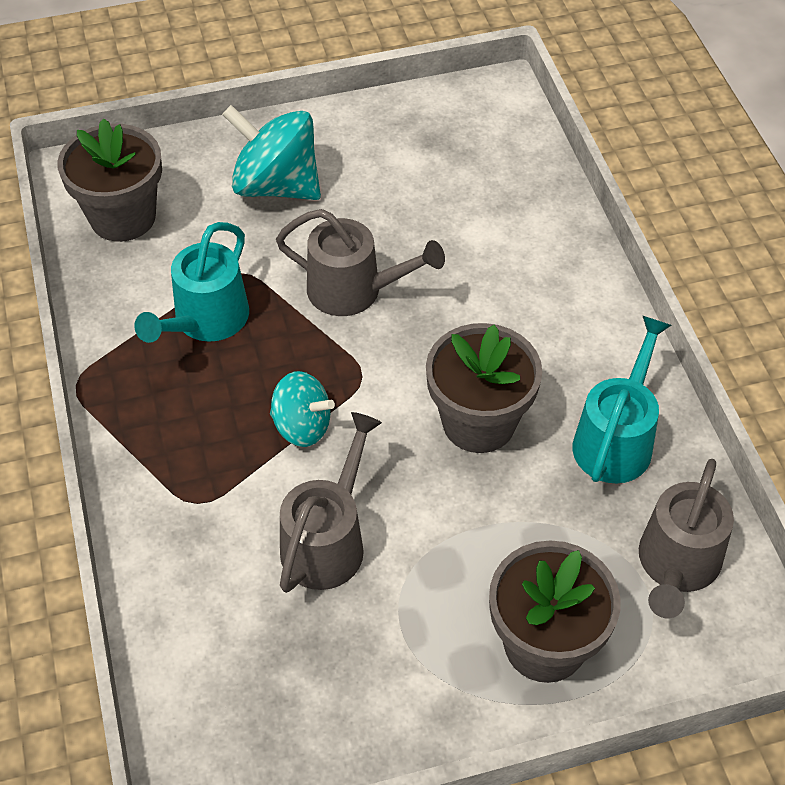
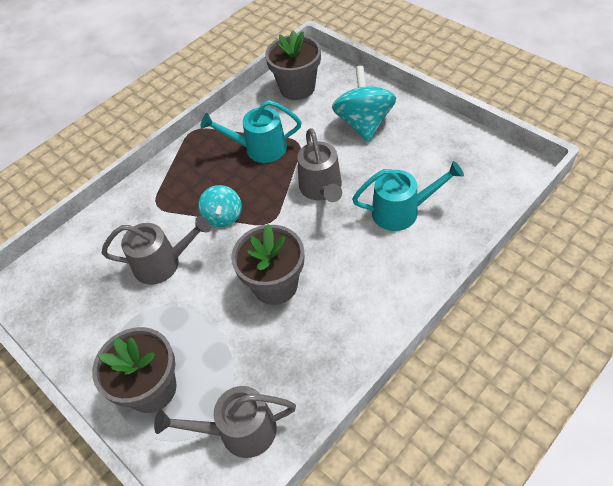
camera: 65 degrees right, 0 degrees up
turquoise watering can [573,316,672,483] -> turquoise watering can moved to [352,161,464,231]

